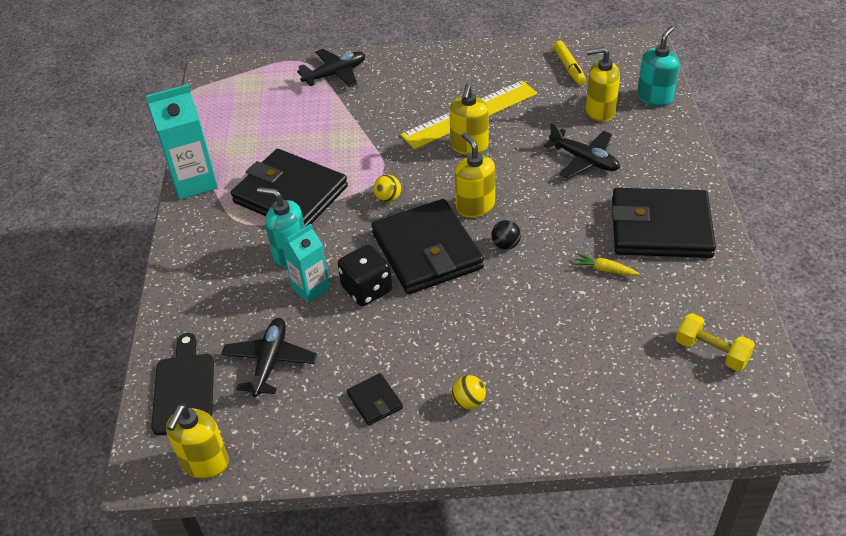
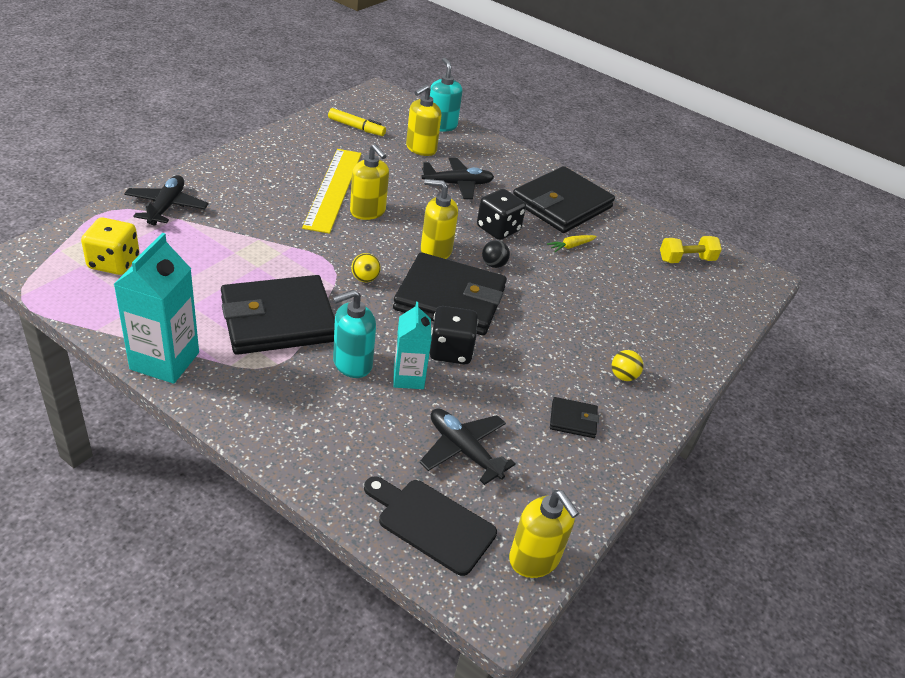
camera: 60 degrees left, 5 degrees down
none -> yellow dice [81,217,139,275]
none -> black dice [477,189,526,240]

